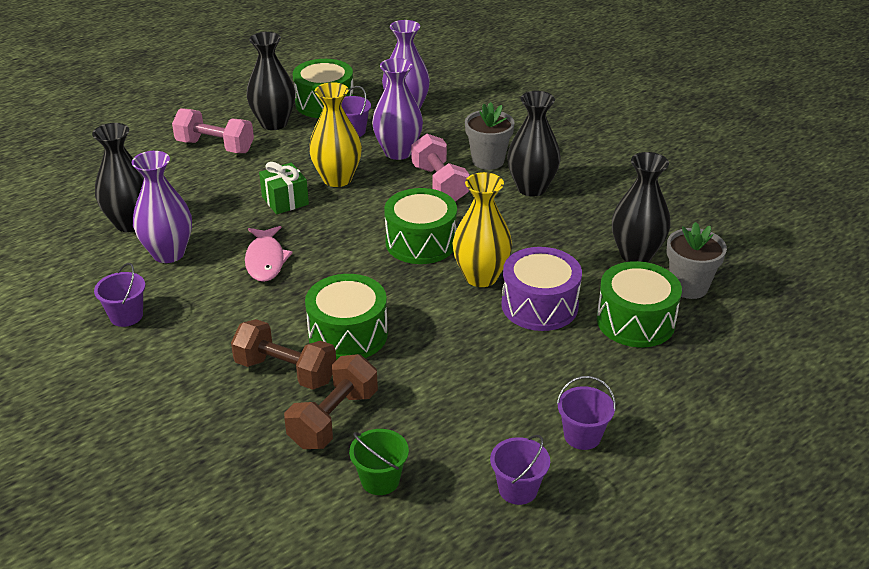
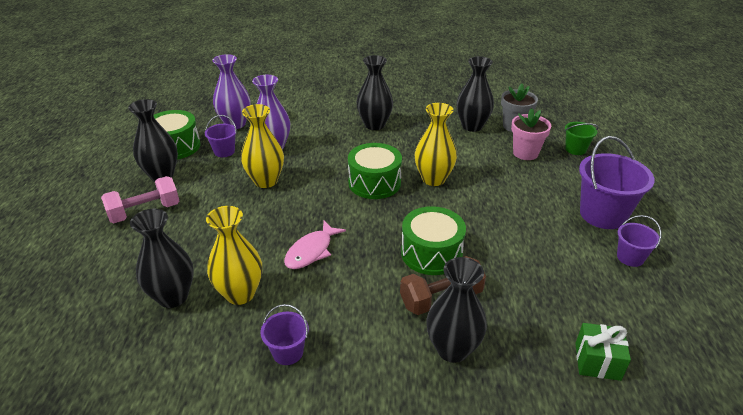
camera: 50 degrees left, 0 degrees up
purple vase [132,151,192,263] -> yellow vase [206,206,262,305]
pink fish [245,226,293,282] -> pink fish turned 90 degrees clockwise [284,221,346,269]
green gift [259,162,309,214] -> green gift moved to [575,323,631,381]
brown dumbbell [284,354,378,449] -> none
green bucket [349,429,409,495] -> green bucket moved to [565,122,598,155]
pink dumbbell [411,134,470,202] -> none
grey flower pot [465,102,515,170] -> none
purple drum [501,247,582,331] -> none
purple bucket [557,376,616,450] -> purple bucket [579,136,655,229], size x1.89
green drum [596,261,682,347] -> pink flower pot [511,108,551,160]
none -> black vase [427,257,487,363]

